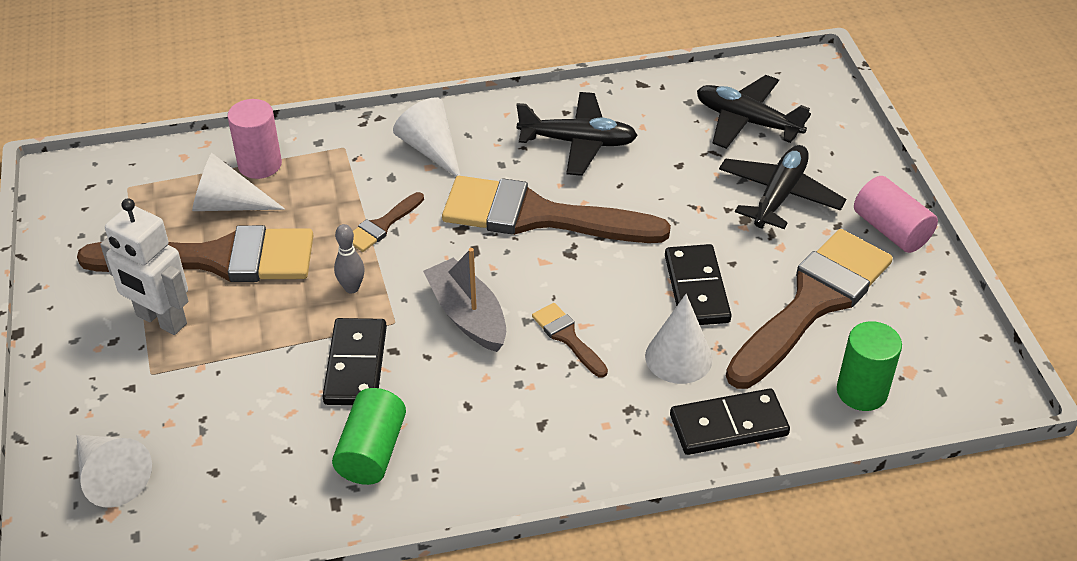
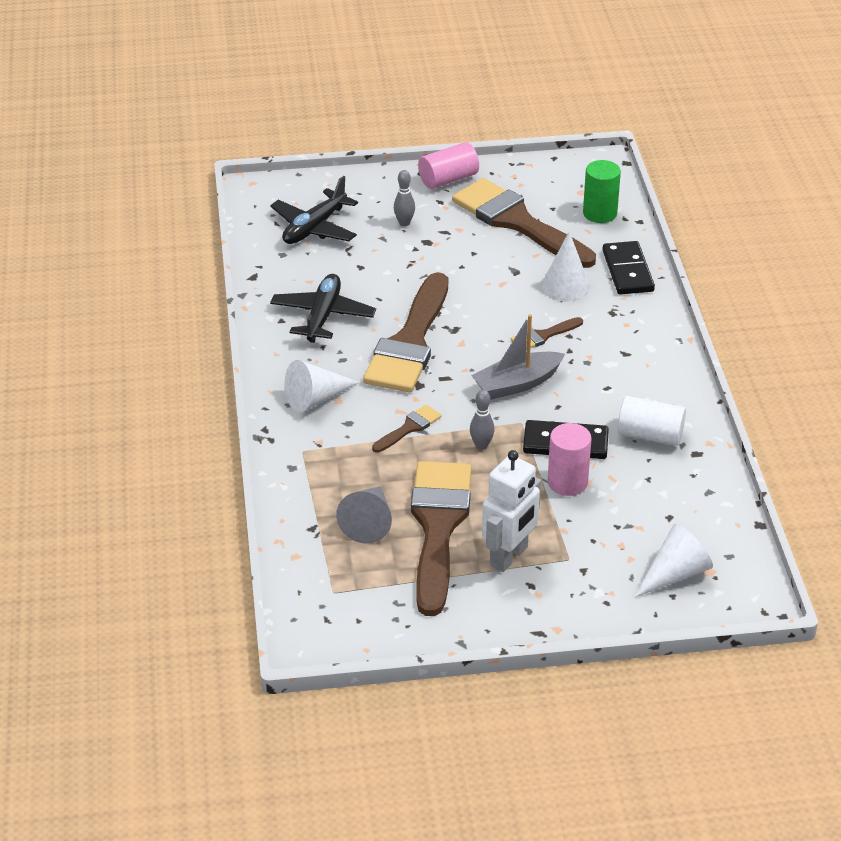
camera: 85 degrees left, 5 degrees down
white cone [192,153,285,211] -> grey cone [336,486,392,544]
pink cylinder [227,99,282,179] -> pink cylinder moved to [548,423,591,496]
green cylinder [332,388,406,485] -> white cylinder [618,396,686,446]
brown brush [353,192,424,252] -> brown brush turned 90 degrees counterclockwise [372,404,442,453]
black domino [665,244,732,325] -> none
black plane [719,145,846,229] -> grey bowling pin [394,170,415,226]

